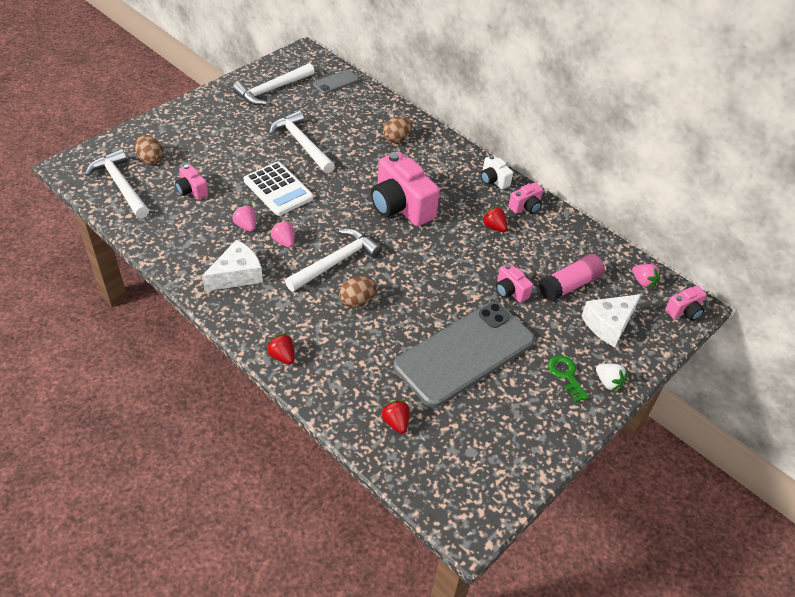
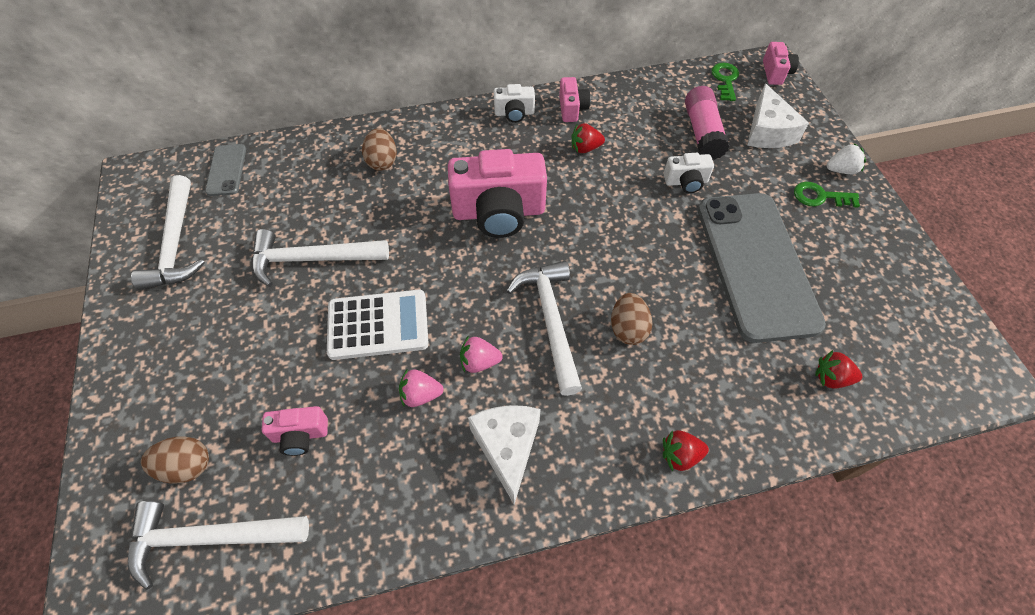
camera: 55 degrees left, 10 degrees up
pink camera [496,263,533,303] -> white camera [664,153,714,193]
pink strawberry [632,264,661,288] -> green key [711,63,739,101]

